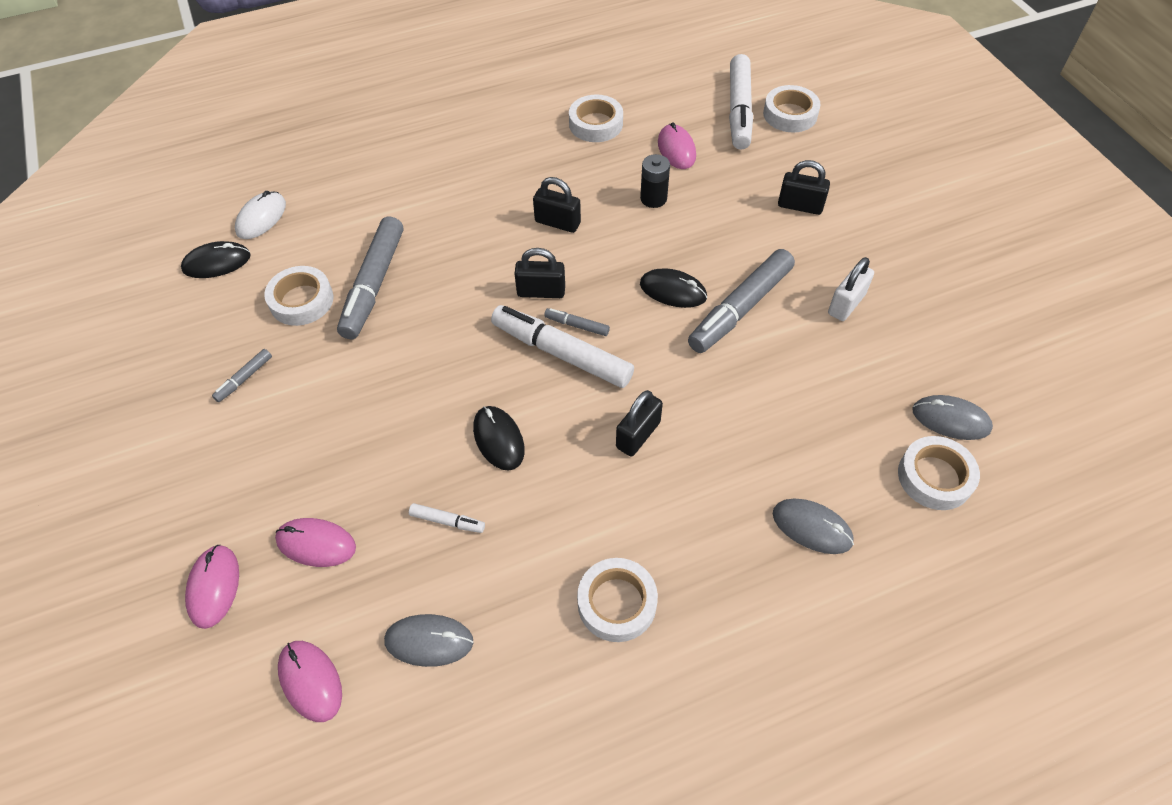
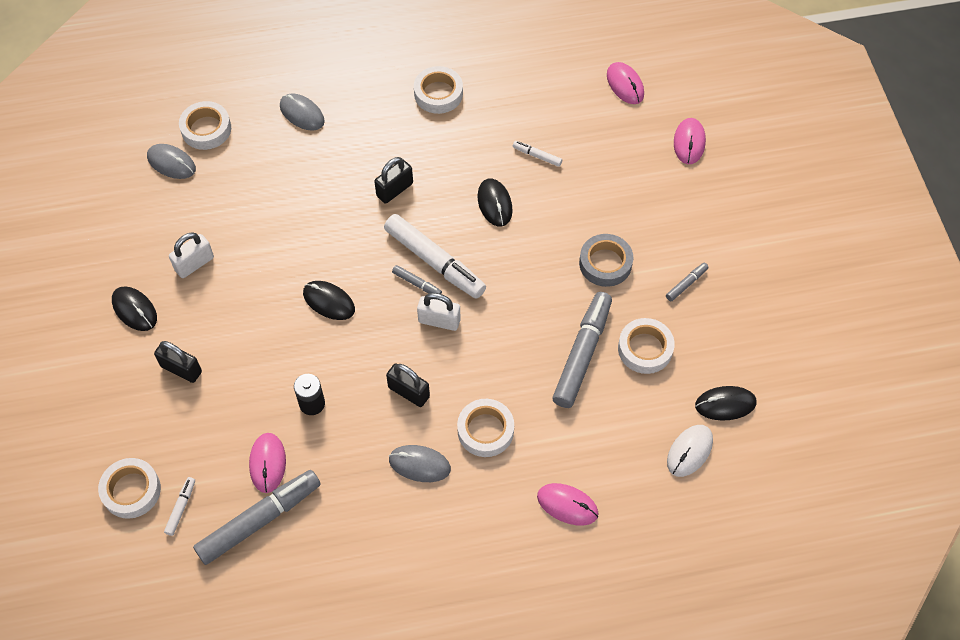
camera: 170 degrees left, 5 degrees up
pink mouse [275,518,356,567] -> pink mouse moved to [537,483,598,526]
grey mouse [384,614,473,667] -> grey mouse moved to [389,445,451,482]
black padlock [514,248,565,298] -> white padlock [417,293,461,331]
white tape [569,95,623,142] -> white tape moved to [457,399,514,457]
grey marker [688,249,795,353] -> grey marker moved to [193,470,321,565]
white marker [729,54,753,150] -> white marker [164,477,195,536], size x0.44
none -> black mouse [112,286,157,331]
none -> grey tape [579,234,633,287]

